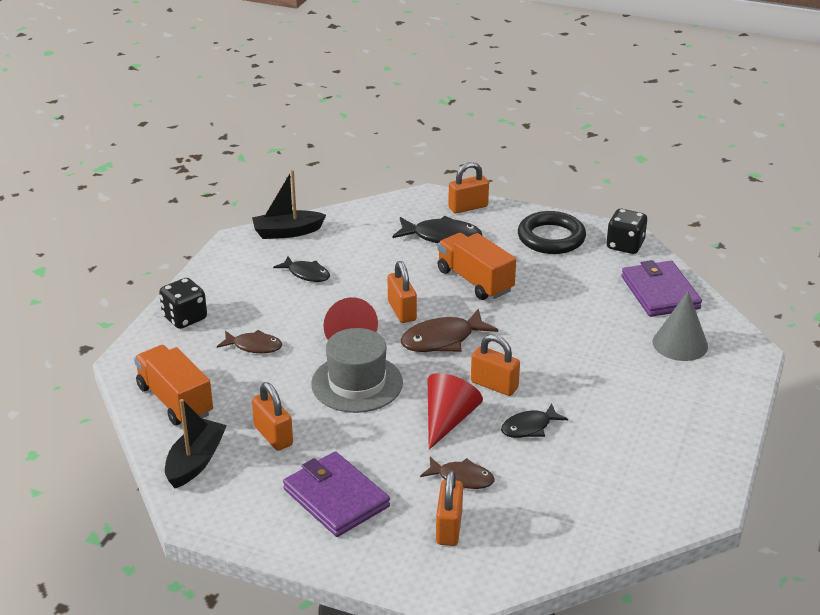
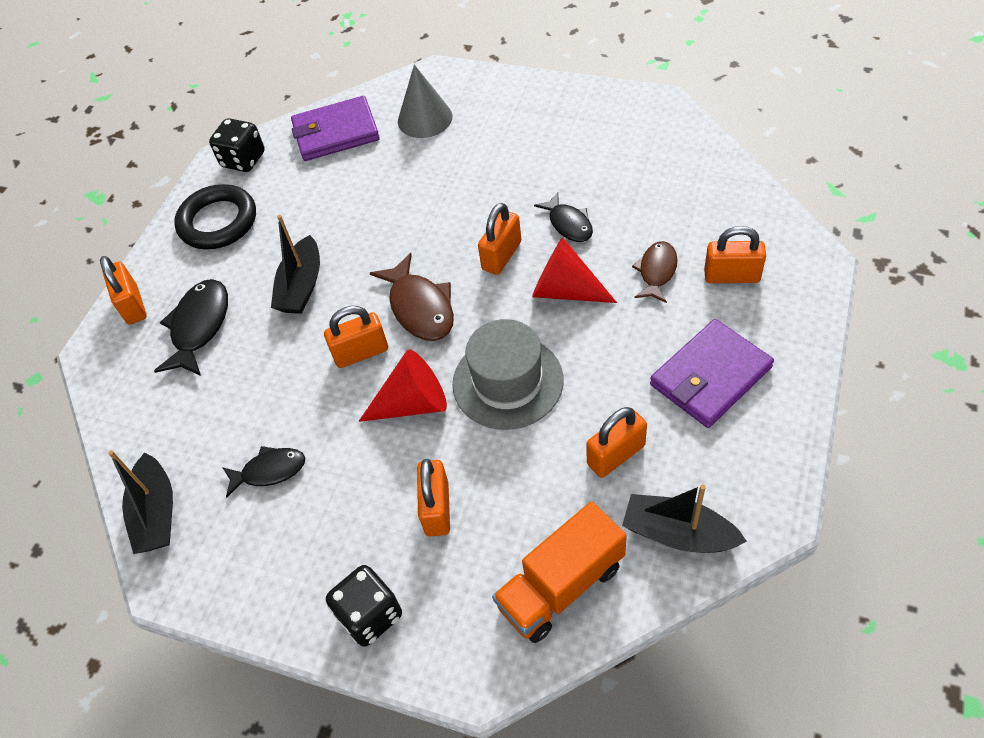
camera: 85 degrees left, 20 degrees up
brown fish [217,330,282,353] -> orange padlock [417,459,450,536]
black fish [273,256,330,282] -> black fish turned 45 degrees clockwise [222,446,305,498]
orange truck [437,233,516,300] -> black boat [271,215,320,314]

